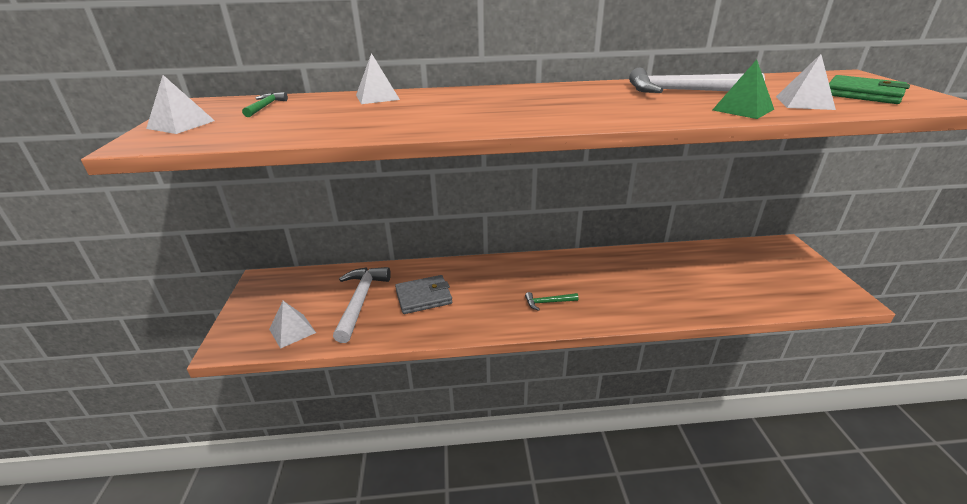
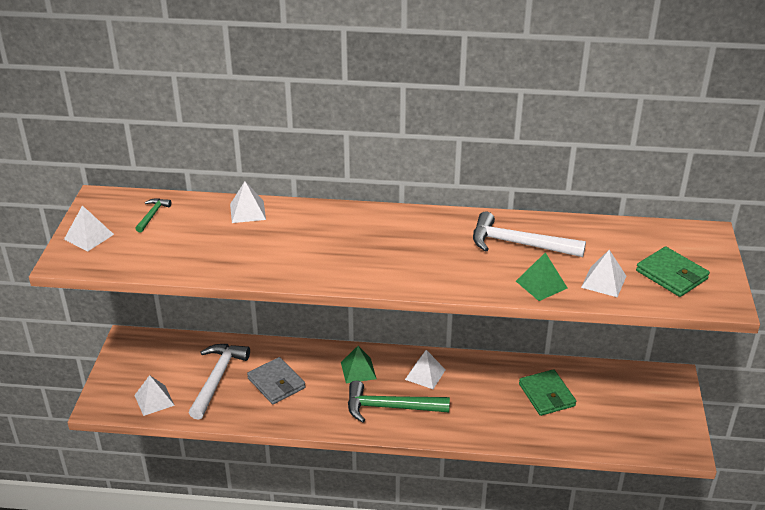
camera: 10 degrees right, 5 degrees up
grey wallet [395,275,452,314] -> grey wallet turned 60 degrees clockwise [247,357,305,404]
green hammer [525,292,579,311] -> green hammer [348,381,450,423], size x2.05
none -> green pyramid [341,346,377,383]
none -> white pyramid [405,350,446,389]
none -> green wallet [519,369,576,416]

